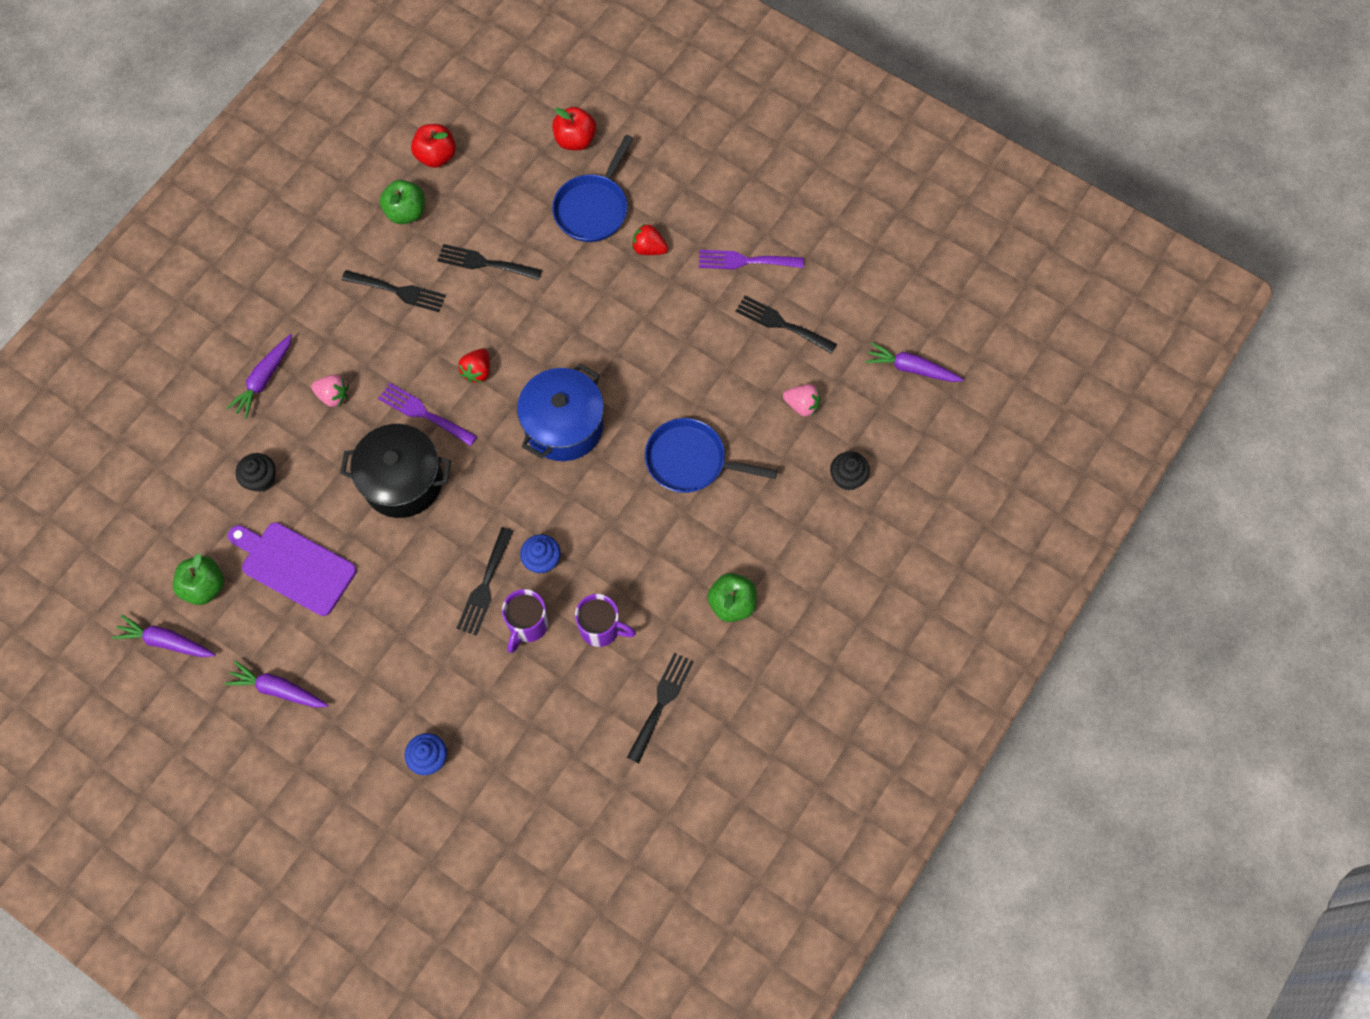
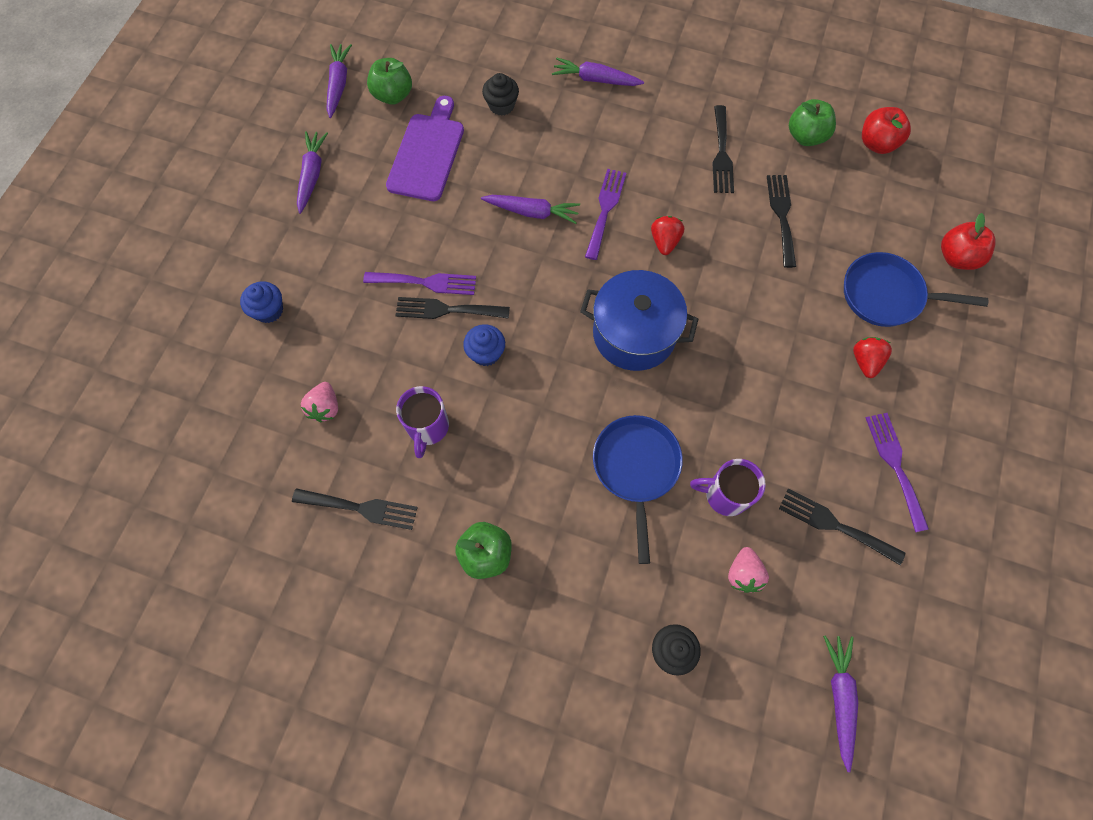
camera: 75 degrees right, 0 degrees up
pink strawberry [311,375,349,407] -> pink strawberry moved to [301,382,338,422]
black pot [340,424,451,518] -> purple carrot [481,195,580,224]
red strawberry [458,349,490,383] -> red strawberry turned 90 degrees clockwise [651,216,684,255]
purple mug [502,589,549,653] -> purple mug moved to [690,459,766,516]
black fork [736,296,837,354] -> black fork turned 75 degrees counterclockwise [779,488,905,565]
none -> purple fork [363,272,476,295]

